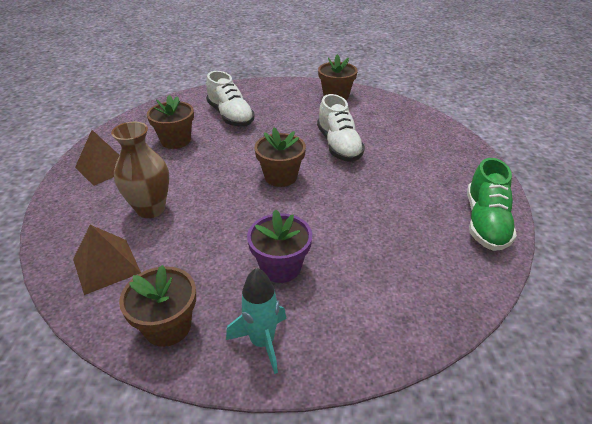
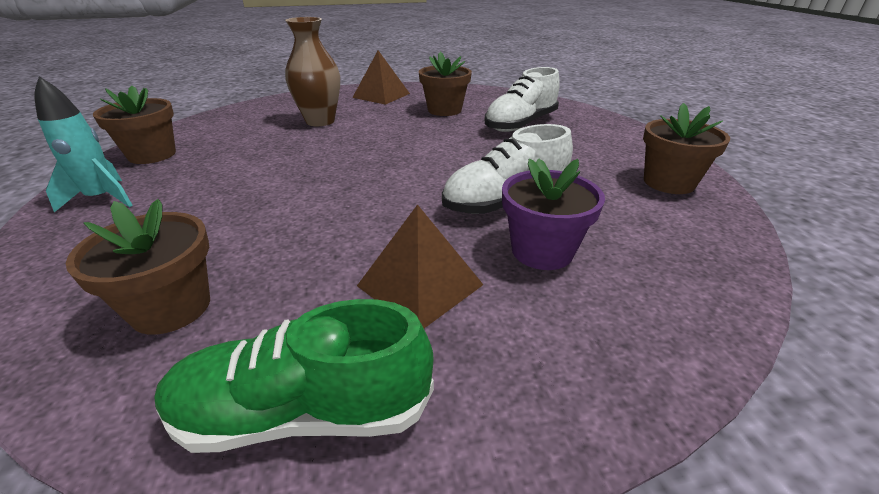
camera: 75 degrees right, 5 degrees down
brown pyramid [73,225,141,295] -> brown pyramid moved to [357,204,483,328]
purple flower pot [247,209,312,283] -> purple flower pot moved to [502,158,605,270]
brown flower pot [254,127,306,187] -> brown flower pot moved to [66,199,210,335]

